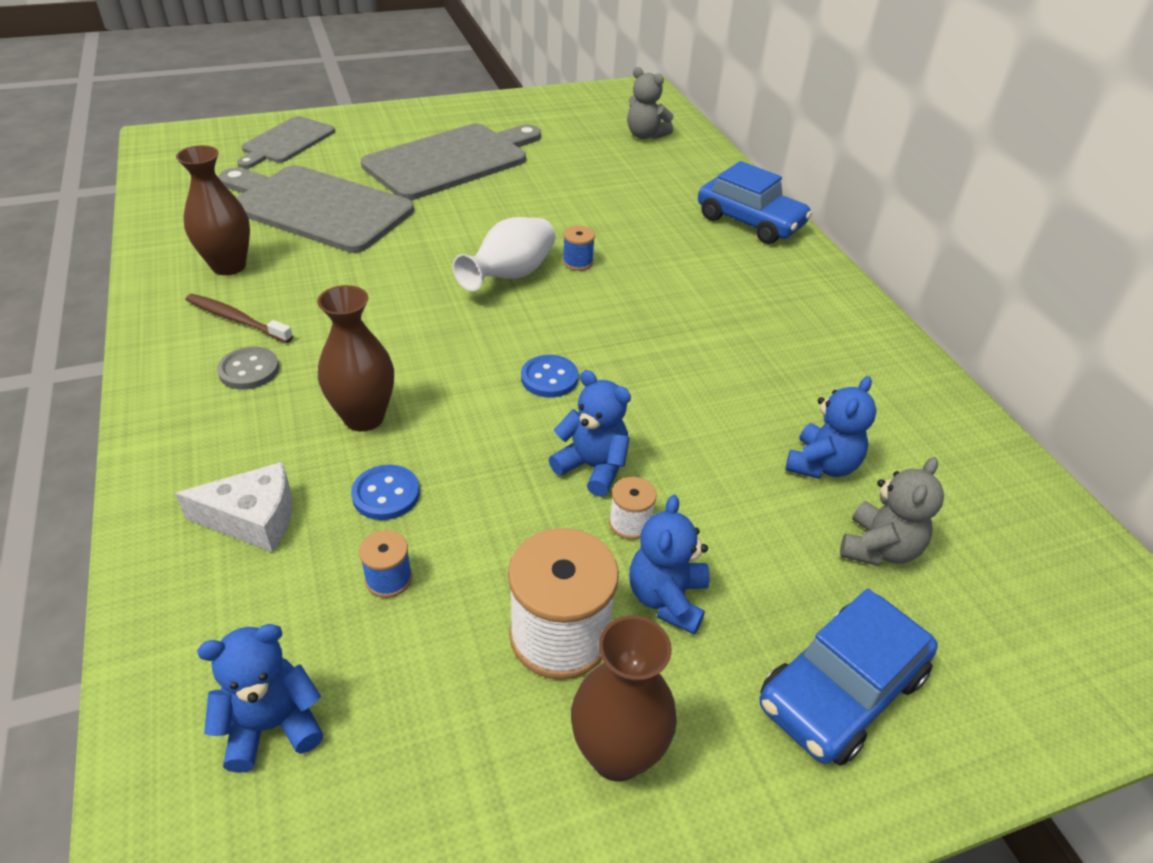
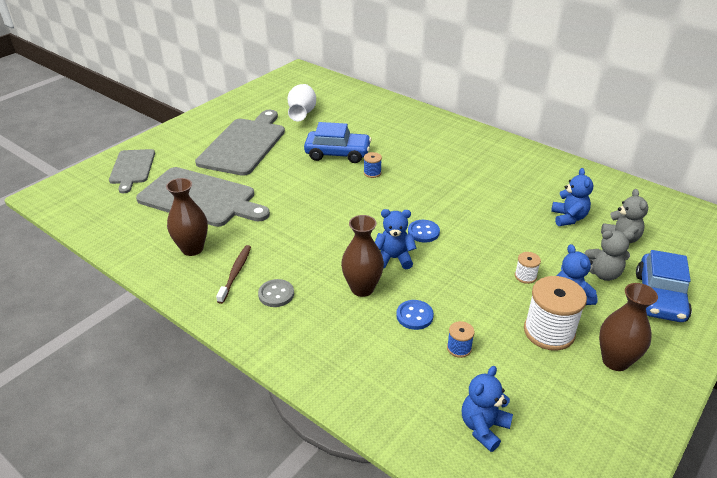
camera: 30 degrees left, 5 degrees down
white cheese [175,462,293,552] -> none
brown toothbrush [186,294,293,343] -> brown toothbrush turned 105 degrees clockwise [216,245,251,304]
grey cutting board [218,165,414,253] -> grey cutting board turned 150 degrees counterclockwise [136,167,270,227]
white vase [453,217,555,291] -> white vase moved to [288,84,316,121]
blue teddy bear [549,370,631,497] -> blue teddy bear moved to [375,209,416,269]
grey teddy bear [627,67,674,140] -> grey teddy bear moved to [585,230,635,281]
blue car [698,161,812,244] -> blue car moved to [304,122,372,163]

